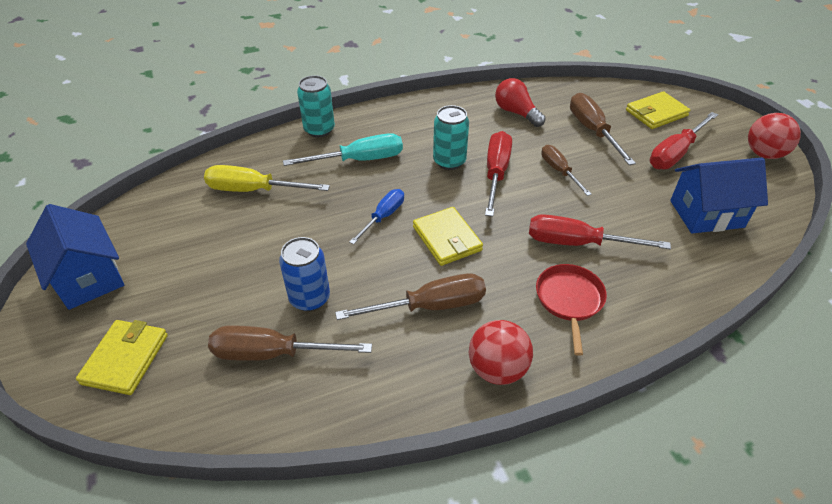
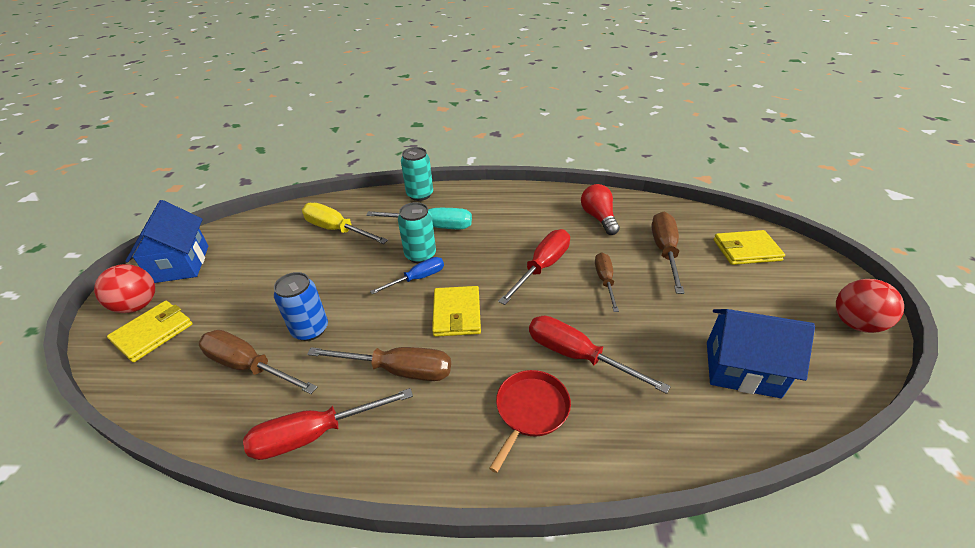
camera: 25 degrees right, 5 degrees down
turquoise can [433,105,469,170] -> turquoise can moved to [398,202,436,263]
red ball [469,320,533,385] -> red ball moved to [94,264,155,313]
red screwdriver [650,112,718,169] -> red screwdriver moved to [243,388,413,460]

